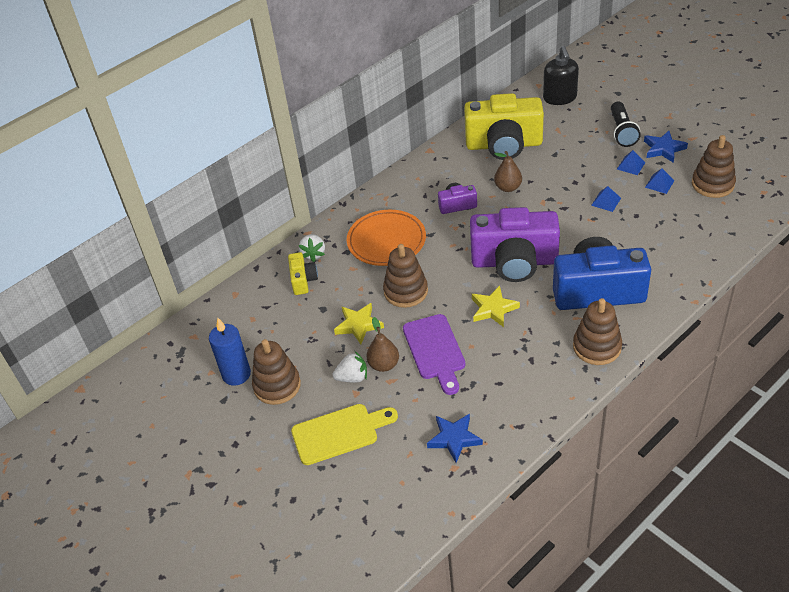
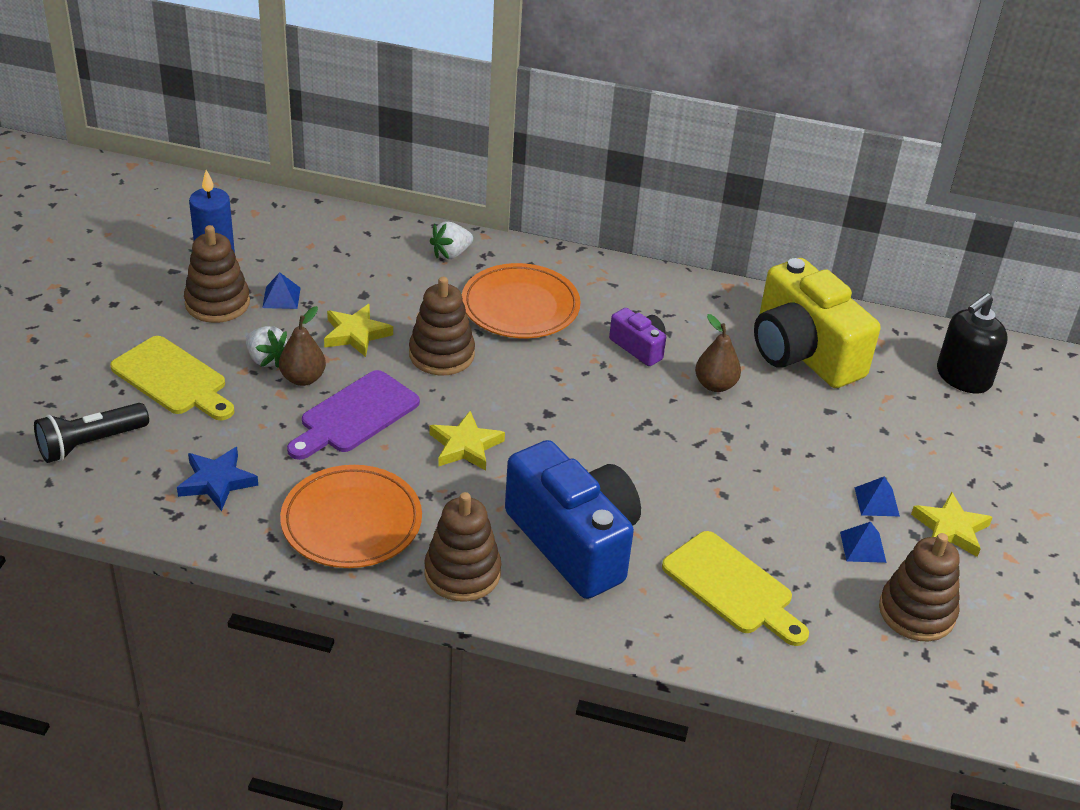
camera: 50 degrees right, 5 degrees down
yellow camera [288,252,318,295] -> none
purple camera [470,207,560,282] -> none
blue pyramid [591,186,621,212] -> blue pyramid moved to [262,273,301,309]
black flashlight [611,101,641,147] -> black flashlight moved to [34,403,149,463]
blue star [644,131,688,163] -> yellow star [911,492,993,557]
none -> orange plate [280,465,422,568]
none -> yellow cutting board [662,531,809,646]

